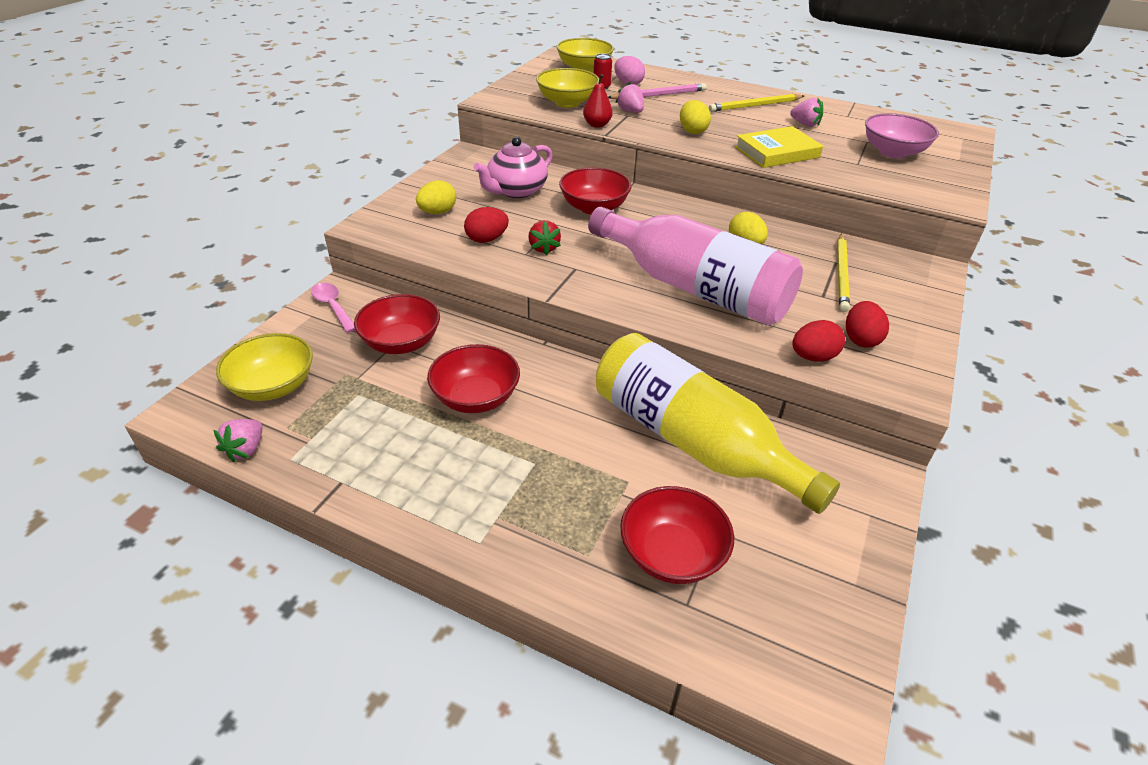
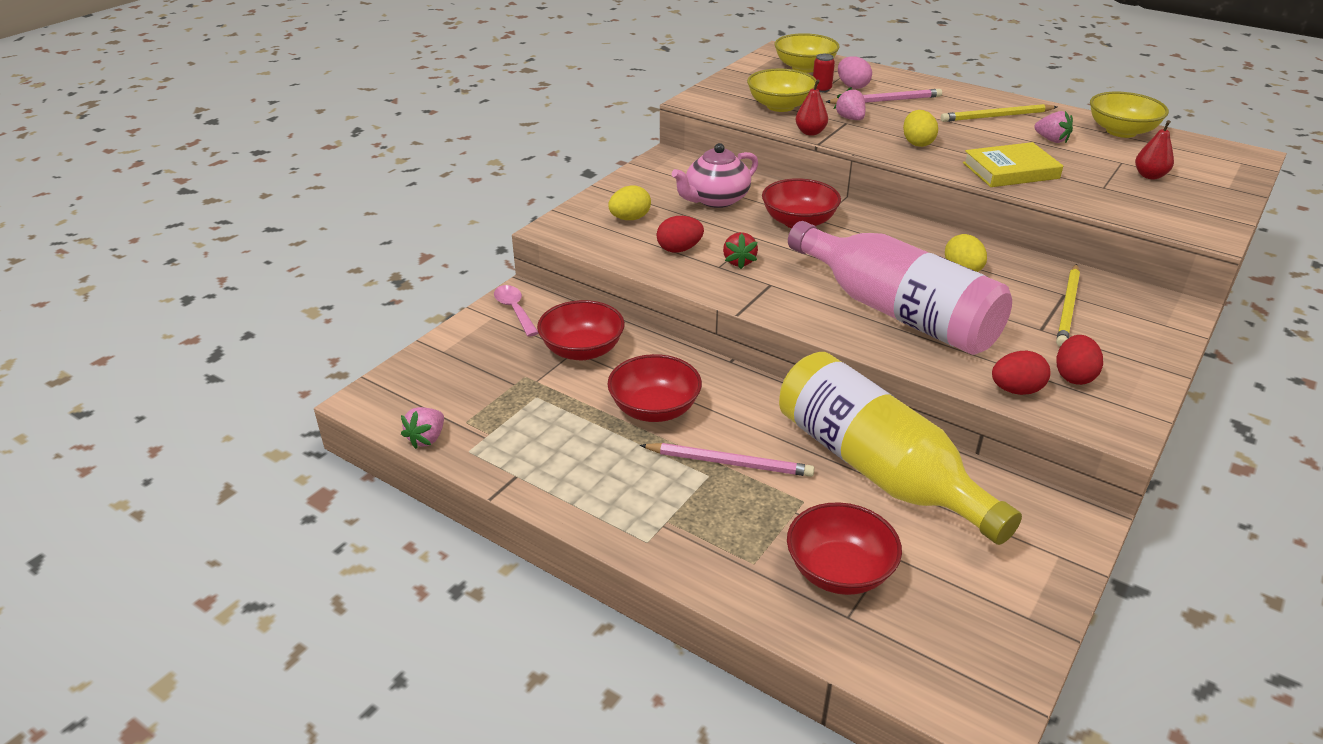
camera: 10 degrees right, 5 degrees down
yellow bowl [216,333,313,401] -> yellow bowl moved to [1090,92,1169,138]
pink bowl [865,113,939,158] -> red pear [1135,120,1174,179]
none -> pink pencil [640,443,815,477]

